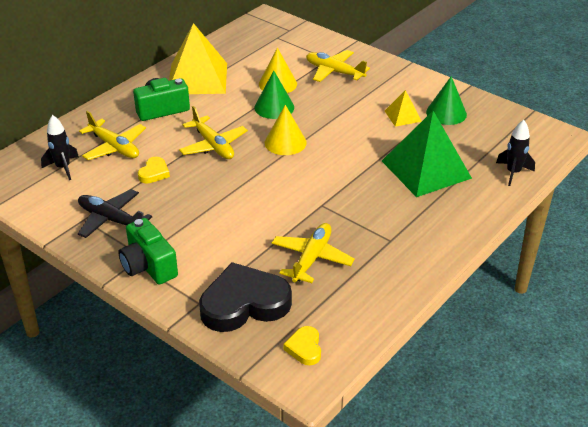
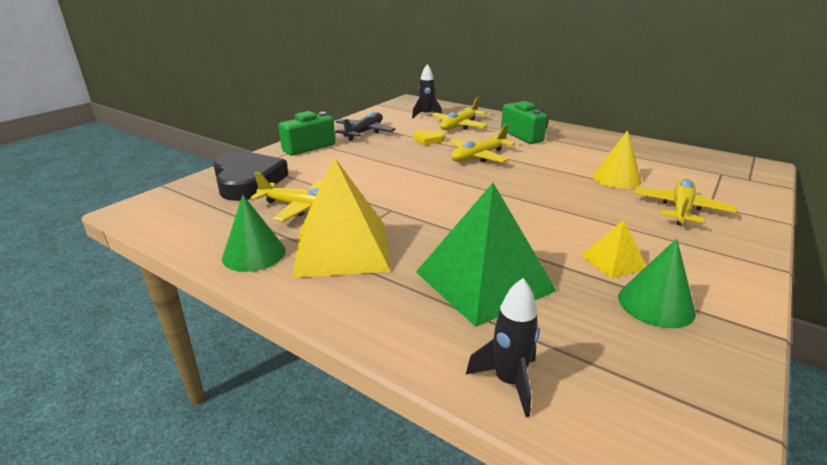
camera: 85 degrees right, 10 degrees down
yellow pyramid [169,23,227,94] -> yellow pyramid moved to [292,157,391,278]
green cone [254,71,294,119] -> green cone moved to [222,195,286,272]
yellow cone [265,105,307,155] -> none
yellow heart [284,326,321,365] -> none

